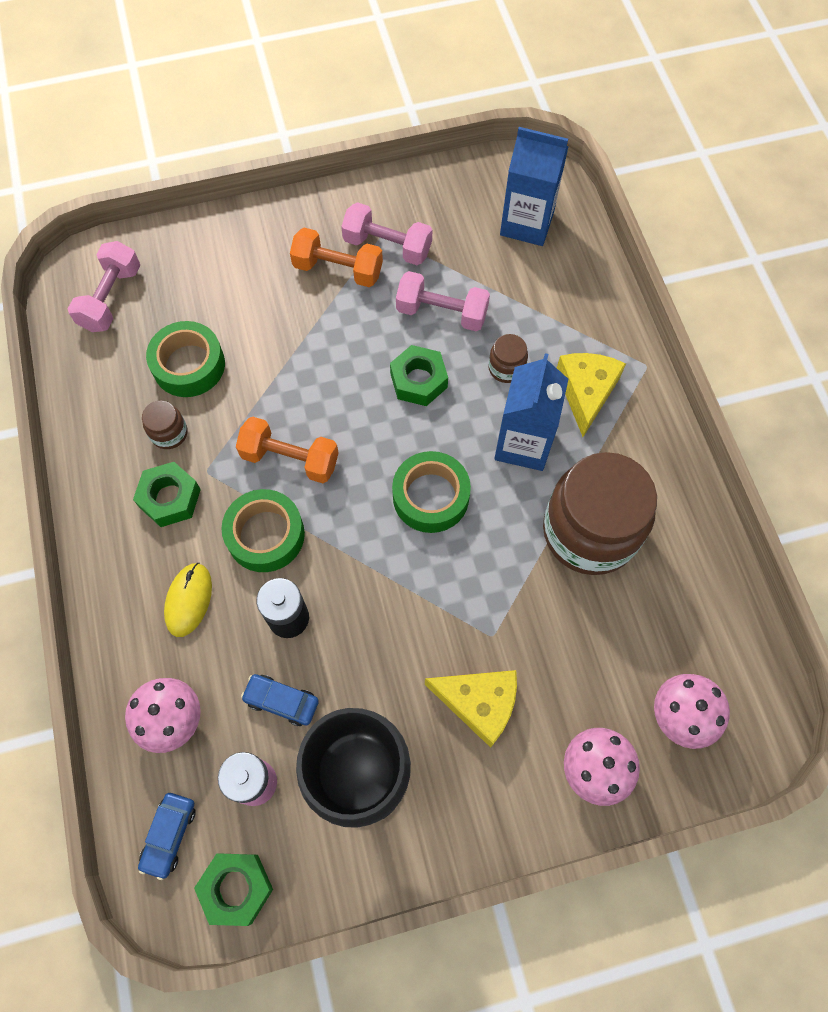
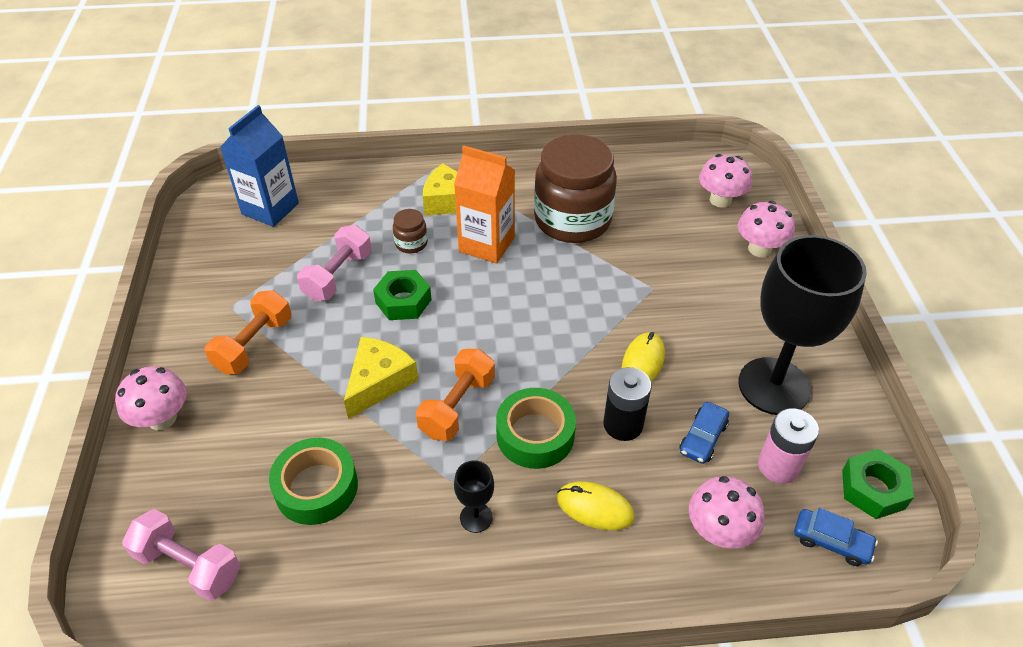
camera: 80 degrees left, 20 degrees down
green nut [133,462,201,527] -> black goblet [454,460,494,533]
brown jar [142,400,188,449] -> none
pink dumbbell [341,202,432,265] -> none
green tape [392,451,471,533] -> none
yellow cheese [425,670,517,748] -> yellow cheese moved to [344,337,418,419]
blue carton [494,353,568,471] -> orange carton [454,145,515,264]
none -> pink mushroom [115,366,186,430]
none -> yellow mouse [622,332,665,381]

